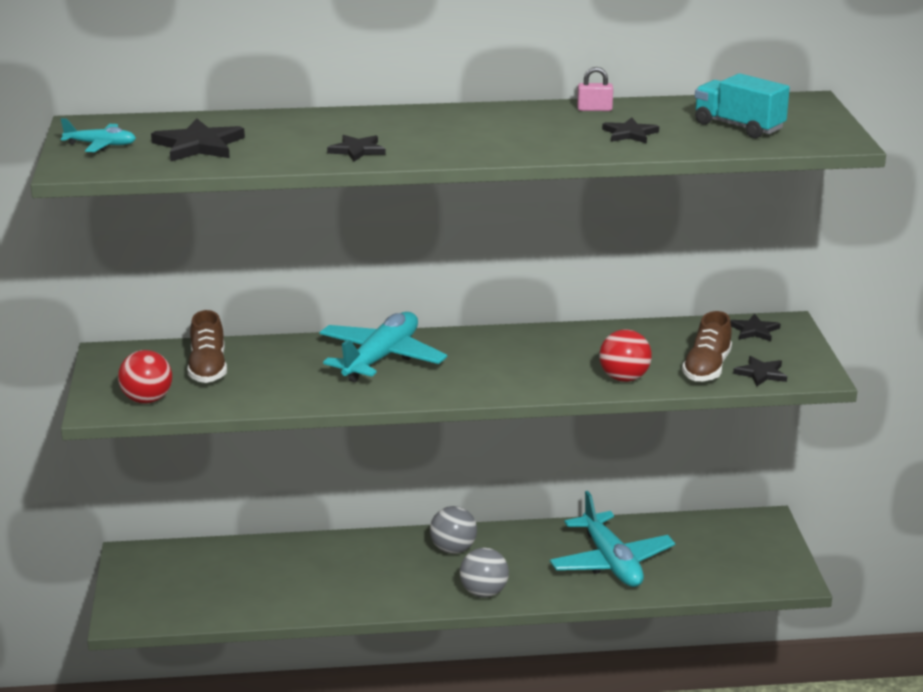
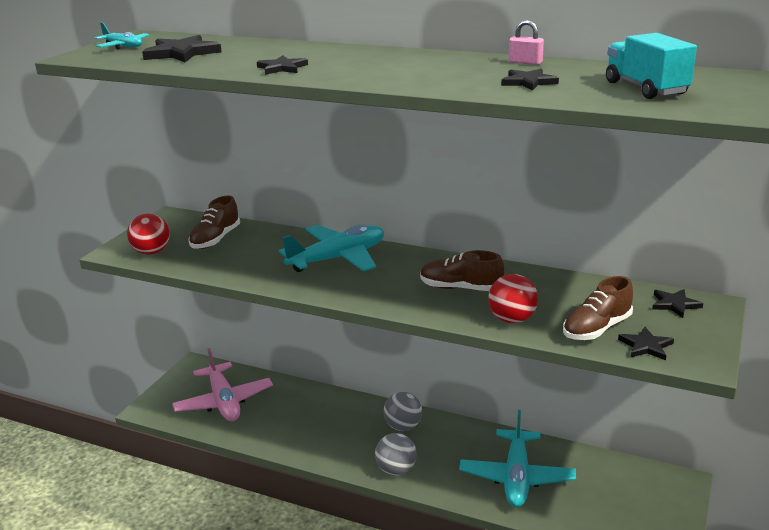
camera: 30 degrees right, 0 degrees up
none -> pink plane [172,348,273,421]
none -> brown shoe [420,250,504,291]

